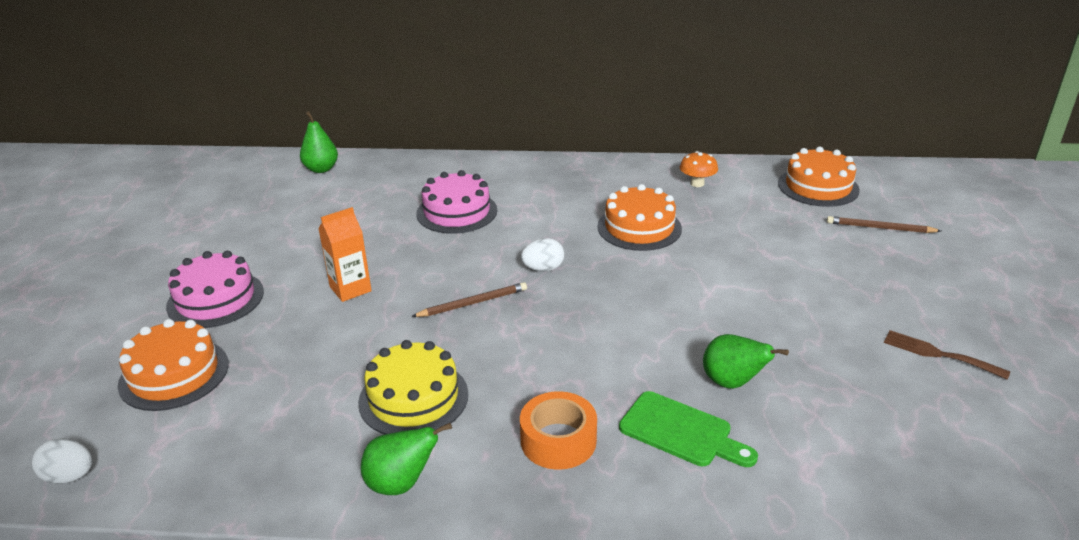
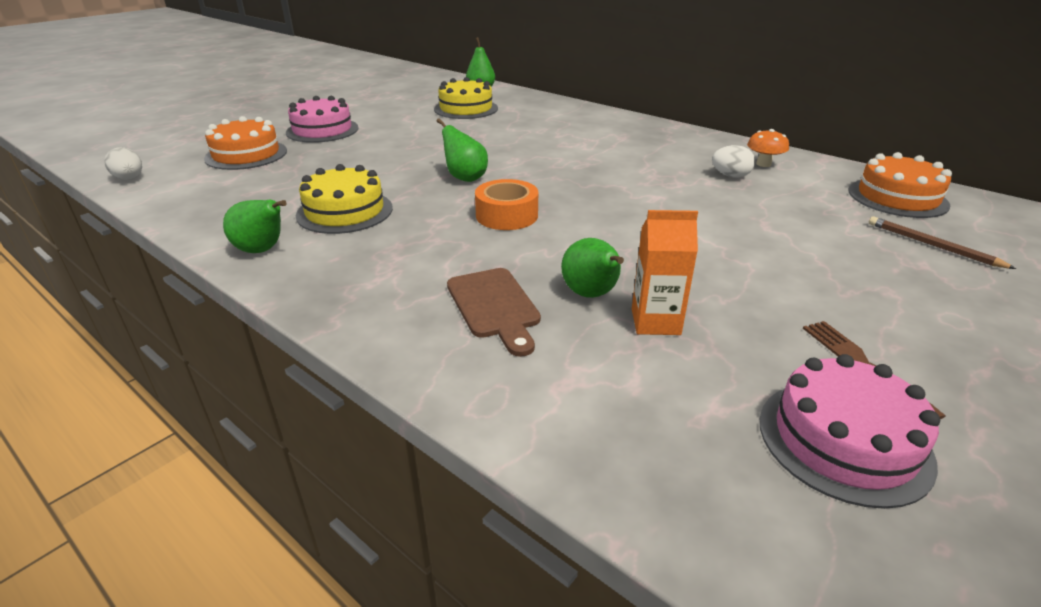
camera: 35 degrees right, 0 degrees up
orange carton [319,207,372,302] -> orange carton moved to [632,210,698,335]
brown pencil [411,282,527,317] -> green pear [436,118,488,182]
pink cake [416,170,497,234] -> pink cake moved to [760,354,940,509]
orange tape [520,391,597,470] -> orange tape moved to [475,179,538,230]
white egg [521,238,564,272] -> white egg moved to [712,145,755,178]
orange cake [597,184,682,251] -> none
green cutting board [619,391,758,467] -> brown cutting board [447,268,541,357]
none -> yellow cake [434,77,498,119]

